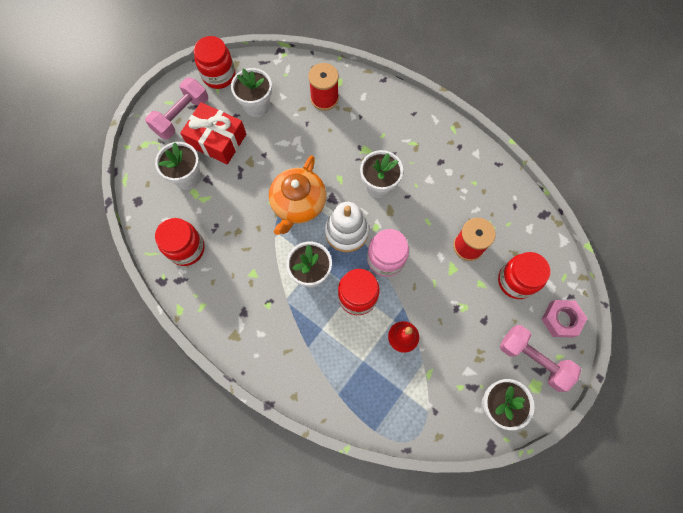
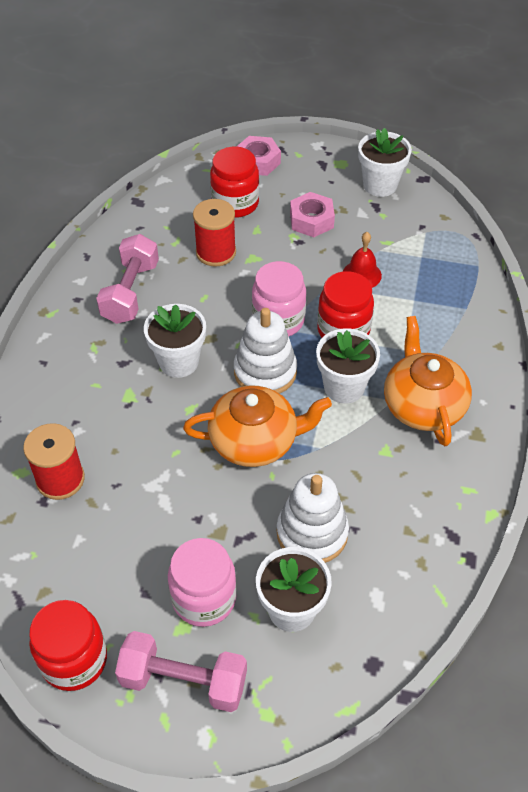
camera: 115 degrees left, 20 degrees down
red jar [155,218,205,266] -> none
red gift [180,102,246,165] -> pink jar [168,538,237,627]
white flower pot [231,68,272,117] -> none
pink dumbbell [500,325,581,392] -> pink dumbbell moved to [96,234,159,324]
none -> white stacking toy [277,473,349,563]
none -> pink nut [290,192,335,237]
none -> orange teapot [384,316,472,446]

